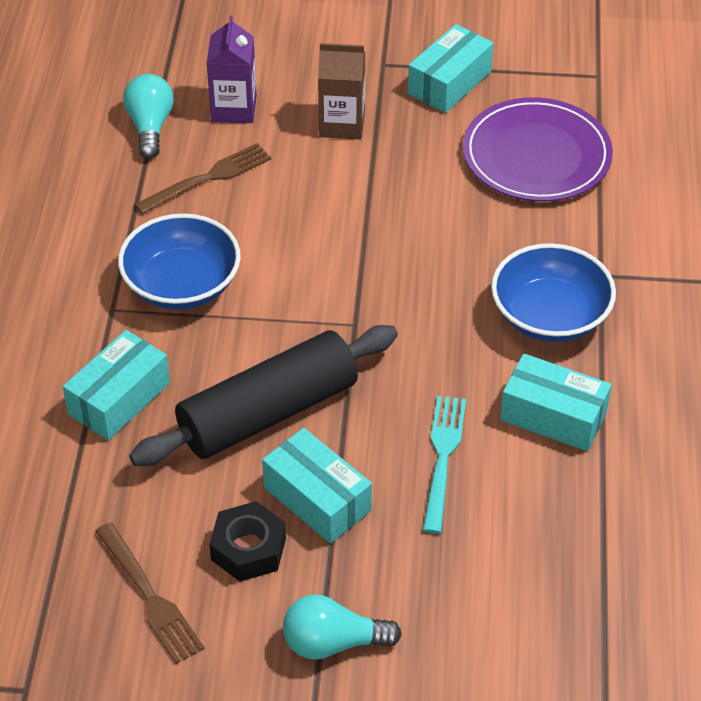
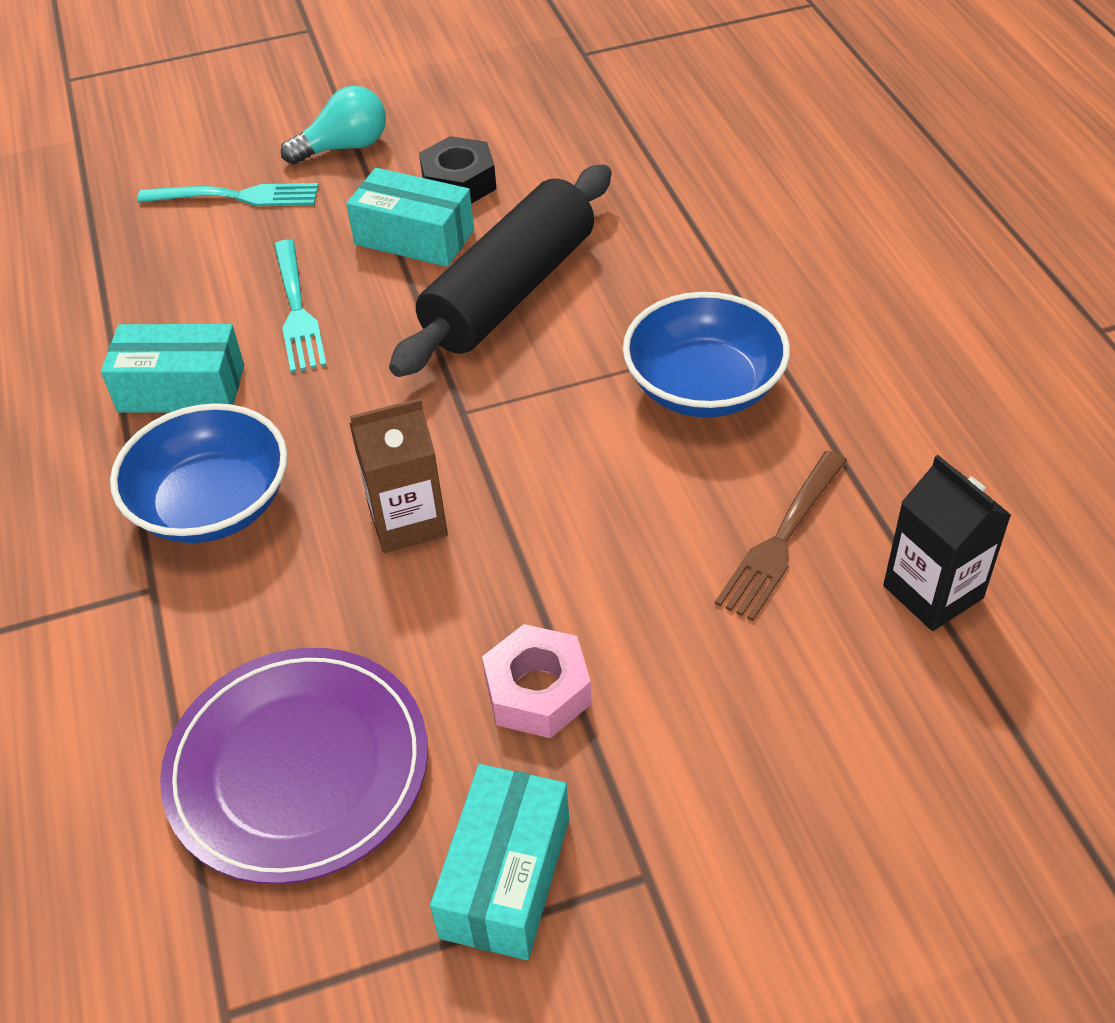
camera: 160 degrees right, 0 degrees up
turquoise box [63,330,170,440] -> none
brown fork [95,522,205,664] -> none
turquoise light bulb [123,74,174,159] -> black carton [883,455,1011,631]
purple carton [207,16,257,123] -> none
brown carton [318,43,365,139] -> brown carton moved to [349,398,448,553]
none -> turquoise fork [137,183,319,206]
none -> pink nut [482,624,592,738]

